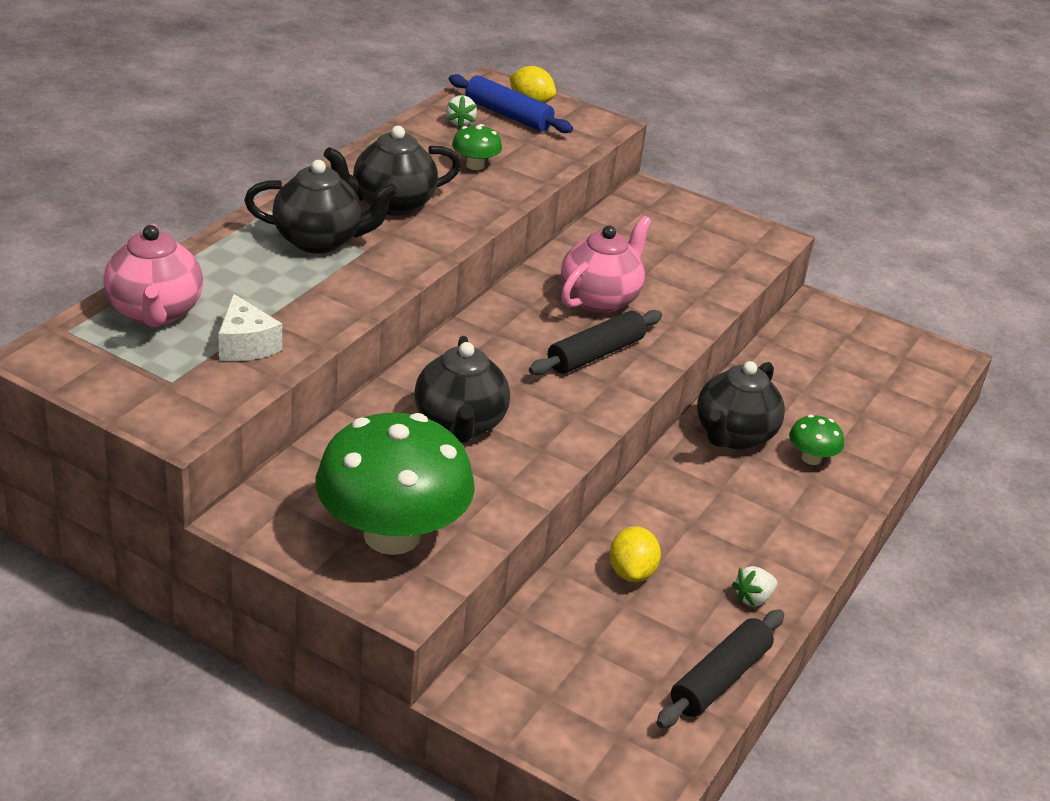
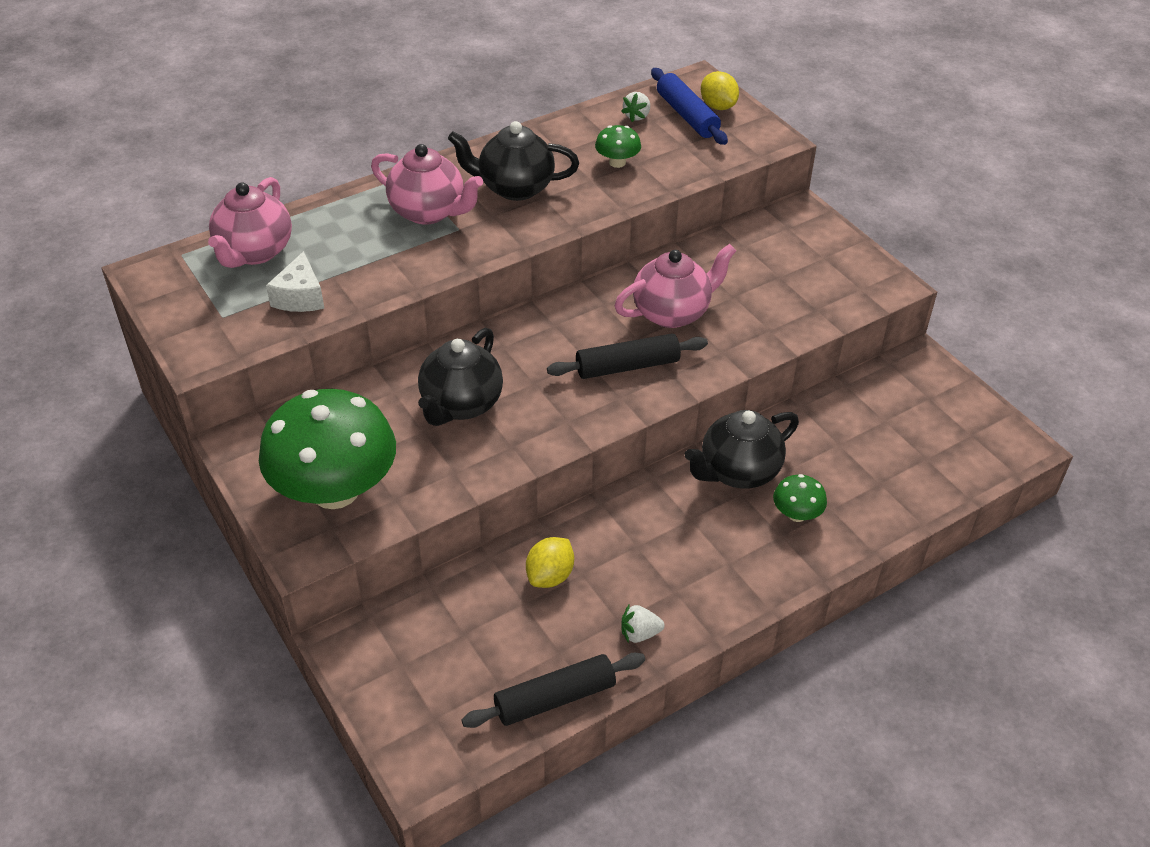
camera: 30 degrees right, 10 degrees up
black teapot [244,160,398,254] -> pink teapot [371,144,483,224]

